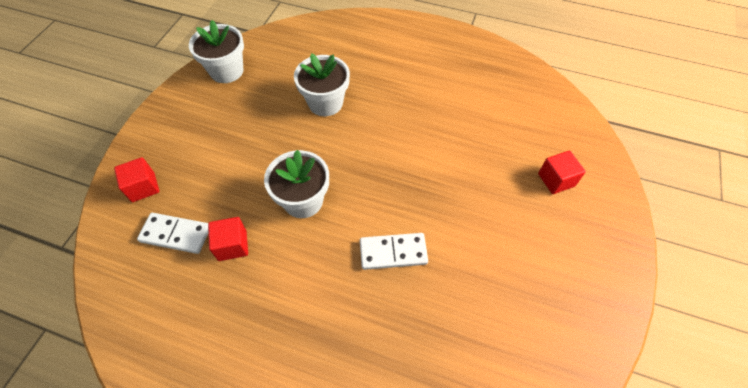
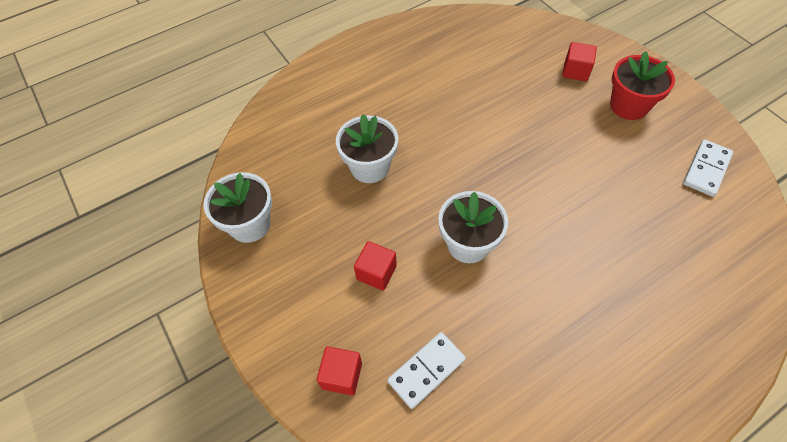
camera: 50 degrees left, 0 degrees up
red cube [208,217,248,261] -> red cube moved to [354,241,397,291]
white domino [360,233,428,270] -> white domino moved to [683,139,733,197]
none -> red flower pot [610,51,675,120]

